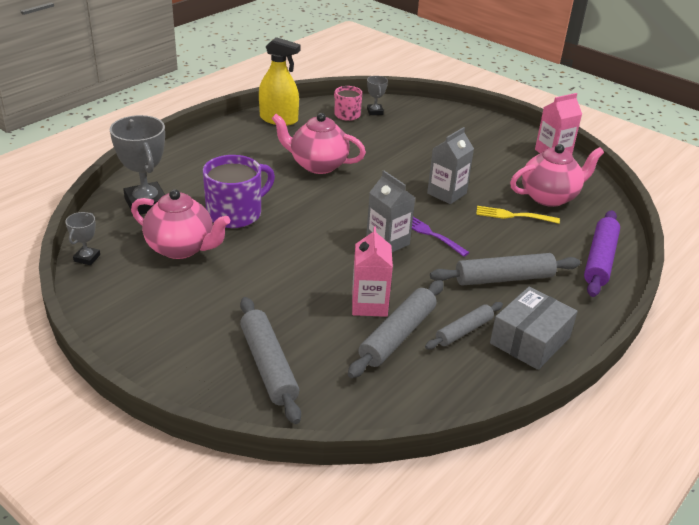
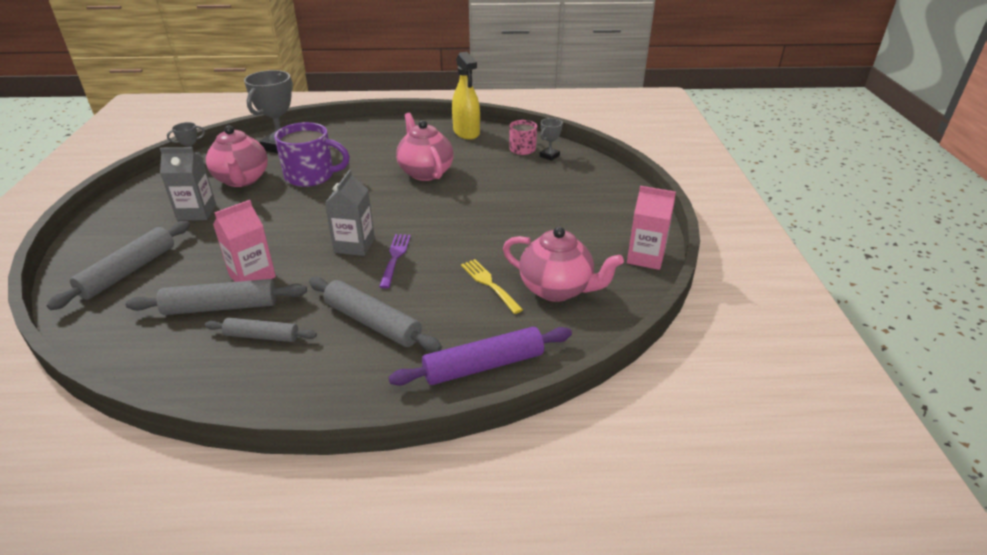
camera: 50 degrees right, 0 degrees up
grey carton [427,127,474,204] -> grey carton moved to [160,147,216,221]
grey box [490,286,578,370] -> none

